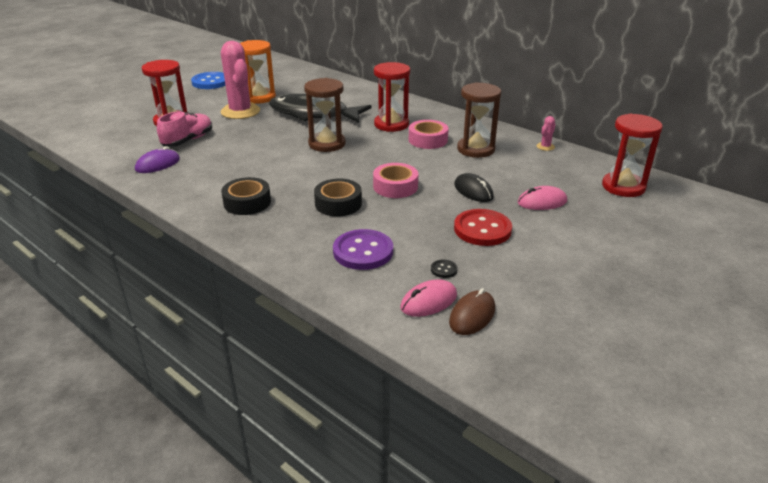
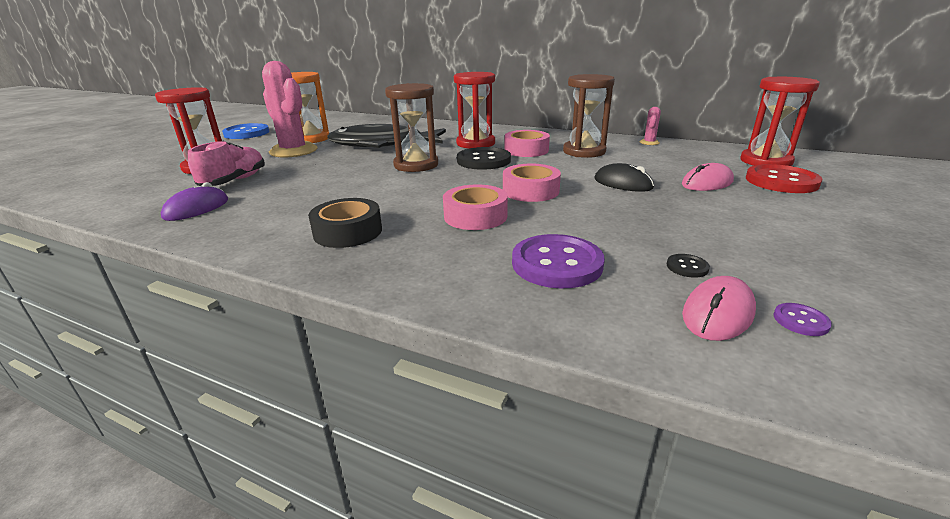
camera: 15 degrees left, 5 degrees down
black tape [314,179,362,216] -> pink tape [443,184,508,230]
brown mouse [449,288,495,335] -> purple button [774,303,832,336]
red button [454,209,512,246] -> red button moved to [746,164,823,193]
none -> black button [457,147,511,170]

